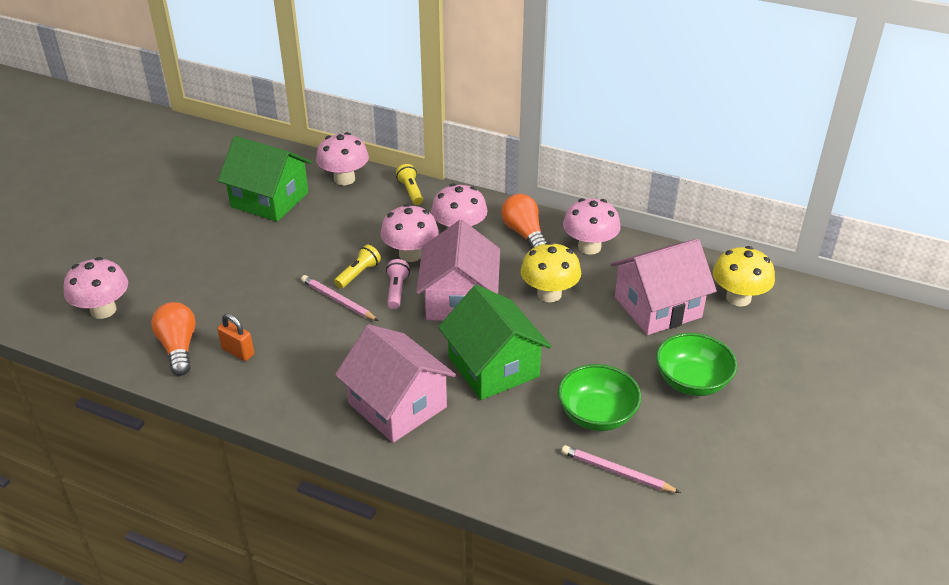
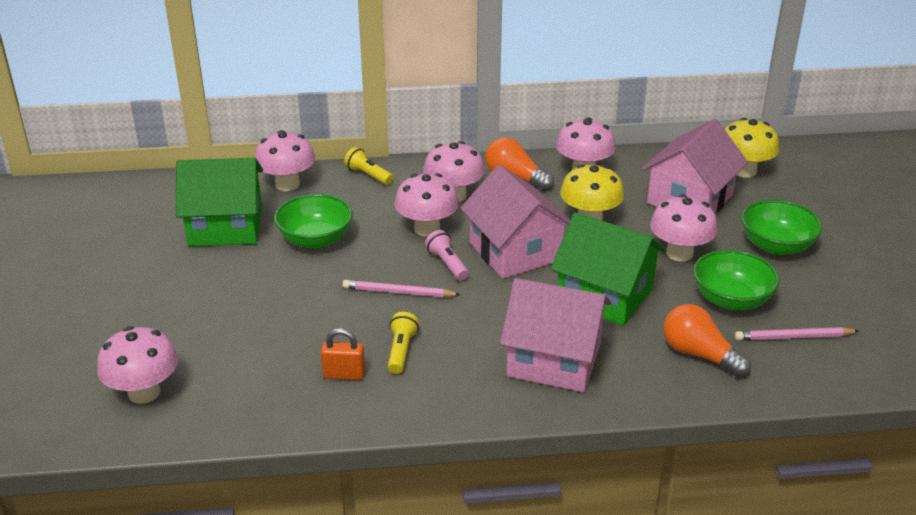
camera: 30 degrees left, 5 degrees down
orange light bulb [151,302,196,376] -> orange light bulb moved to [664,304,751,378]
yellow flashlight [334,245,381,289] -> yellow flashlight moved to [388,312,419,374]
none -> green bowl [274,194,353,249]
none -> pink mushroom [650,194,717,261]

